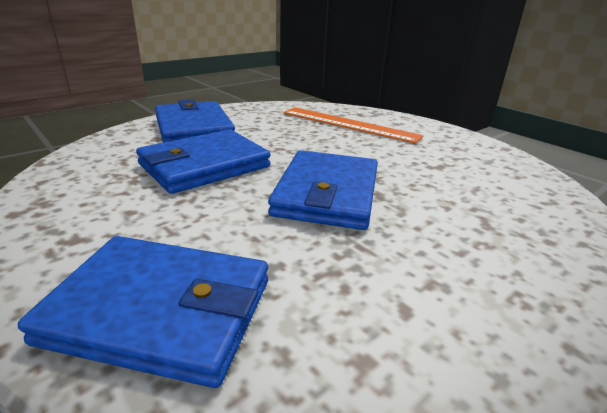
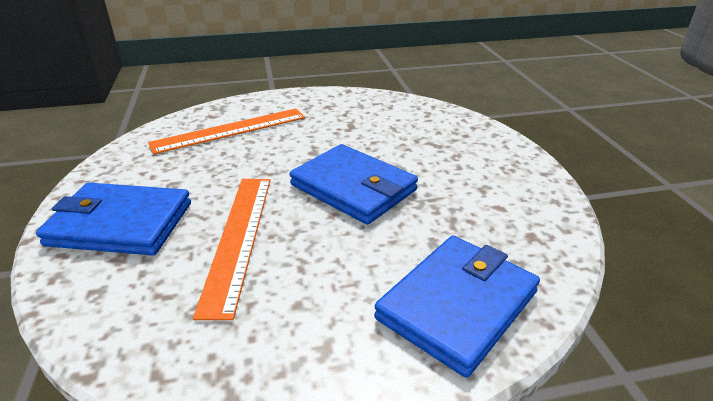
camera: 60 degrees left, 5 degrees up
blue wallet [136,129,270,194] -> orange ruler [193,179,270,320]

